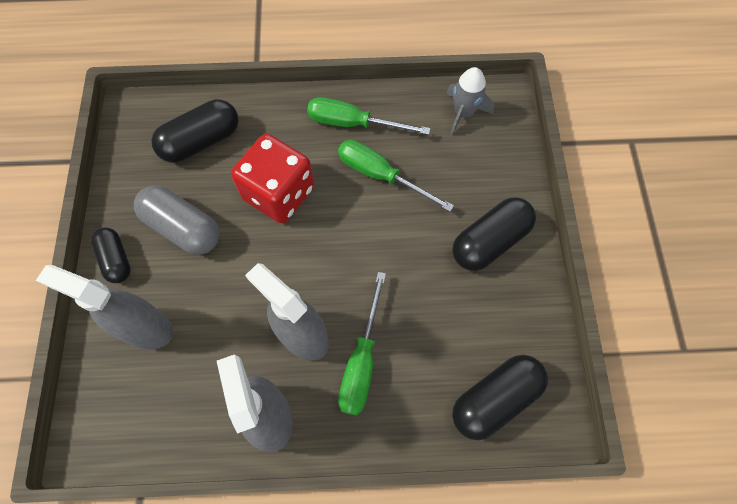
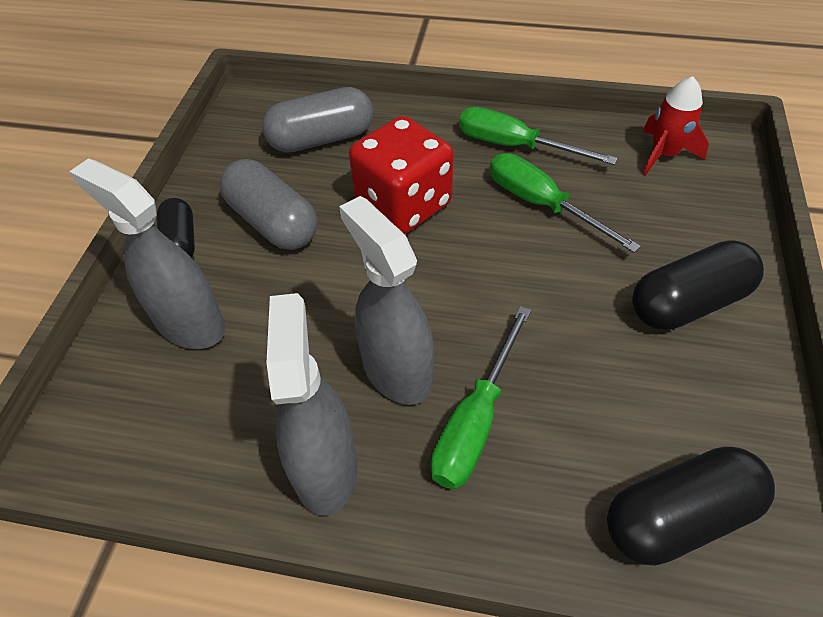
camera: 15 degrees right, 15 degrees down
black capsule [151,99,239,163] -> grey capsule [262,87,373,153]
grey rocket [447,67,494,136] -> red rocket [643,76,709,176]

